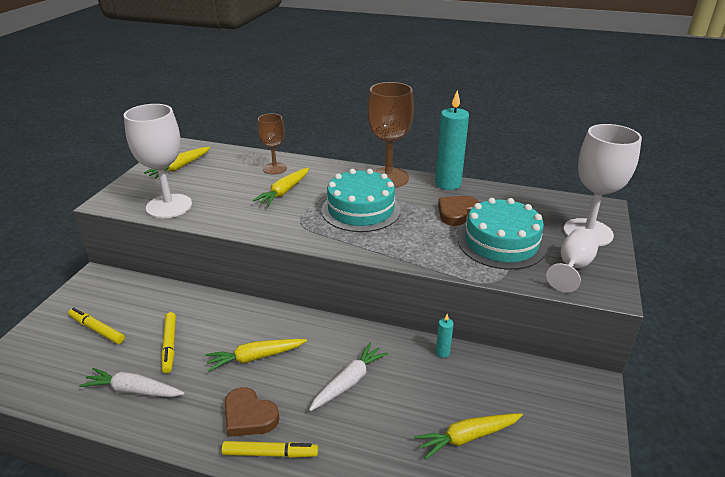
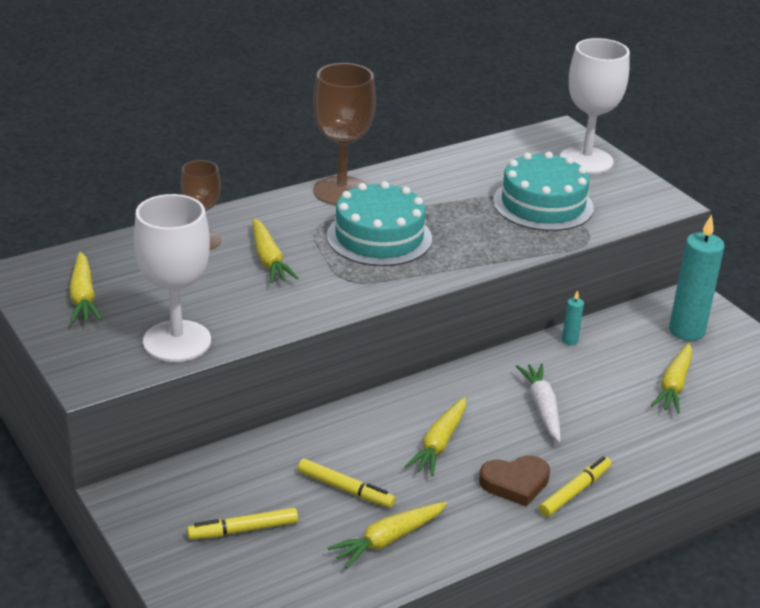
camera: 50 degrees left, 0 degrees up
white carrot [79,368,185,397] -> yellow carrot [328,502,447,568]
turquoise candle [435,90,469,190] -> turquoise candle moved to [669,214,725,341]
brown heart [438,196,479,226] -> none
white goblet [546,228,599,293] -> none

